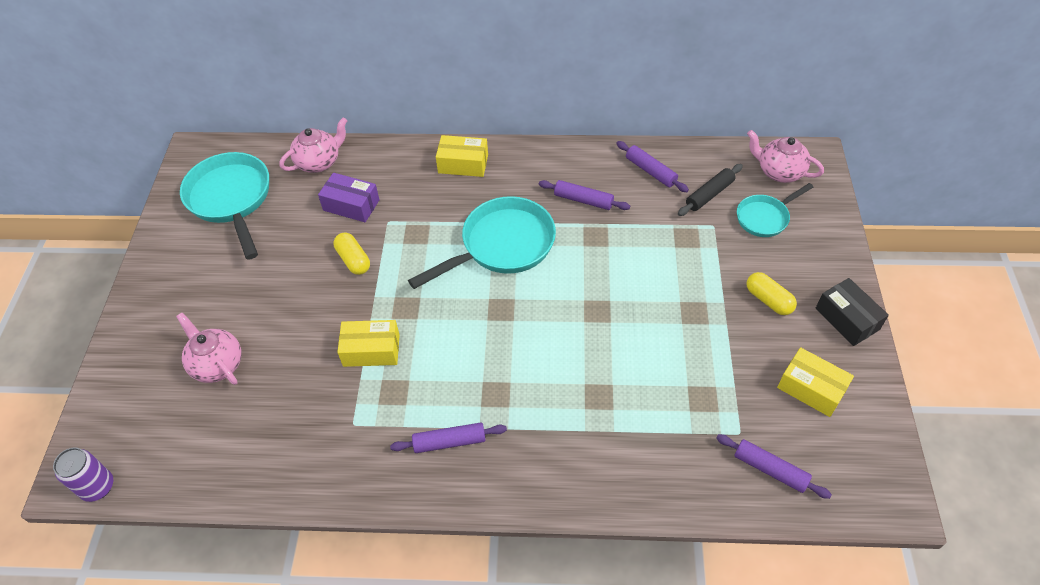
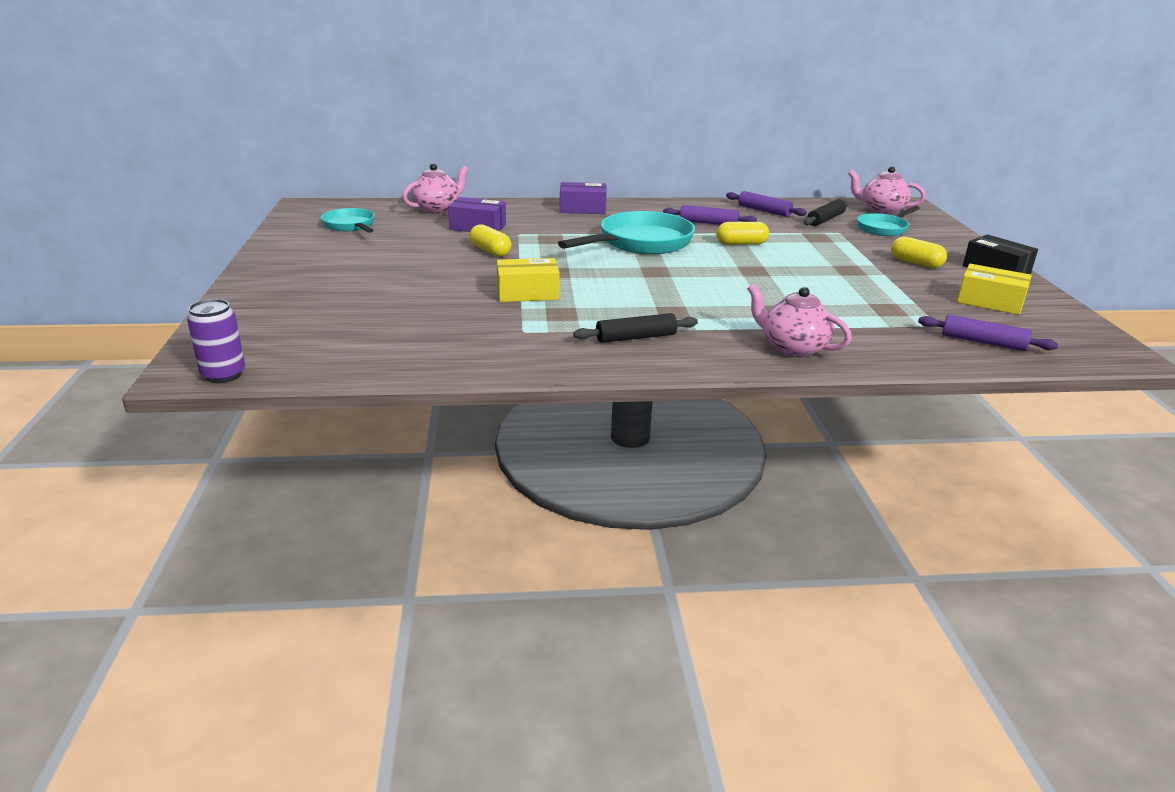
camera: 10 degrees left, 25 degrees down
pink teapot [176,313,241,385] -> pink teapot moved to [747,284,852,357]
turquoise pan [180,152,269,260] -> turquoise pan [321,208,374,233], size x0.57
purple rolling pin [390,422,507,453] -> black rolling pin [573,313,698,343]
yellow box [436,135,488,177] -> purple box [560,182,607,214]
none -> yellow capsule [716,222,769,245]

